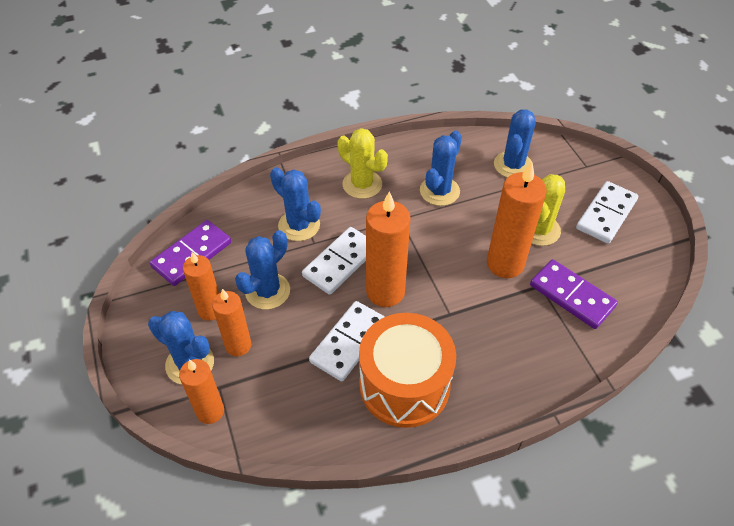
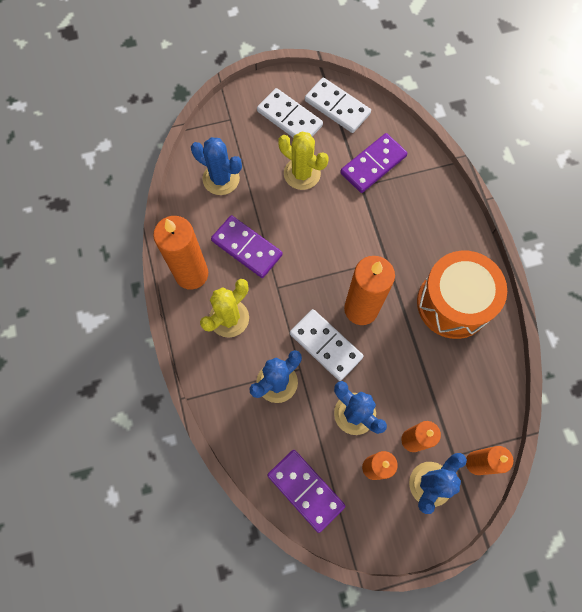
camera: 85 degrees left, 20 degrees up
white domino [309,301,385,381] -> white domino moved to [305,77,371,133]
blue cactus [420,130,462,206] -> purple domino [211,215,283,278]
orange candle [487,162,547,278] -> orange candle moved to [153,216,208,290]

